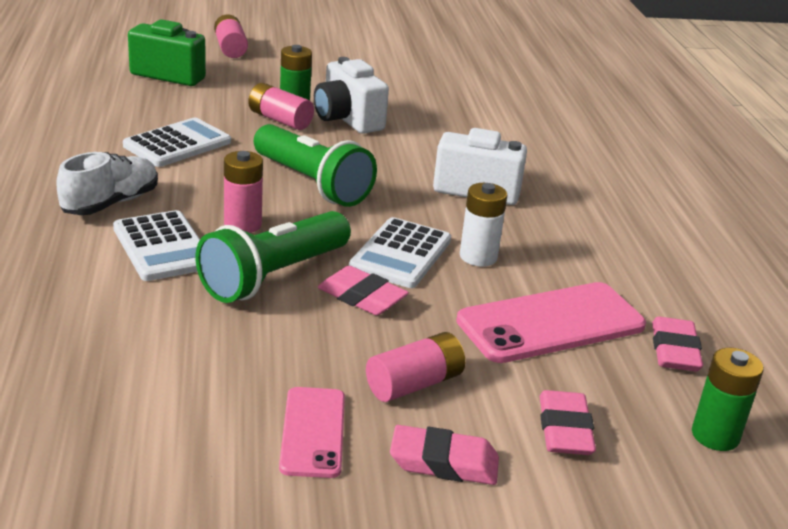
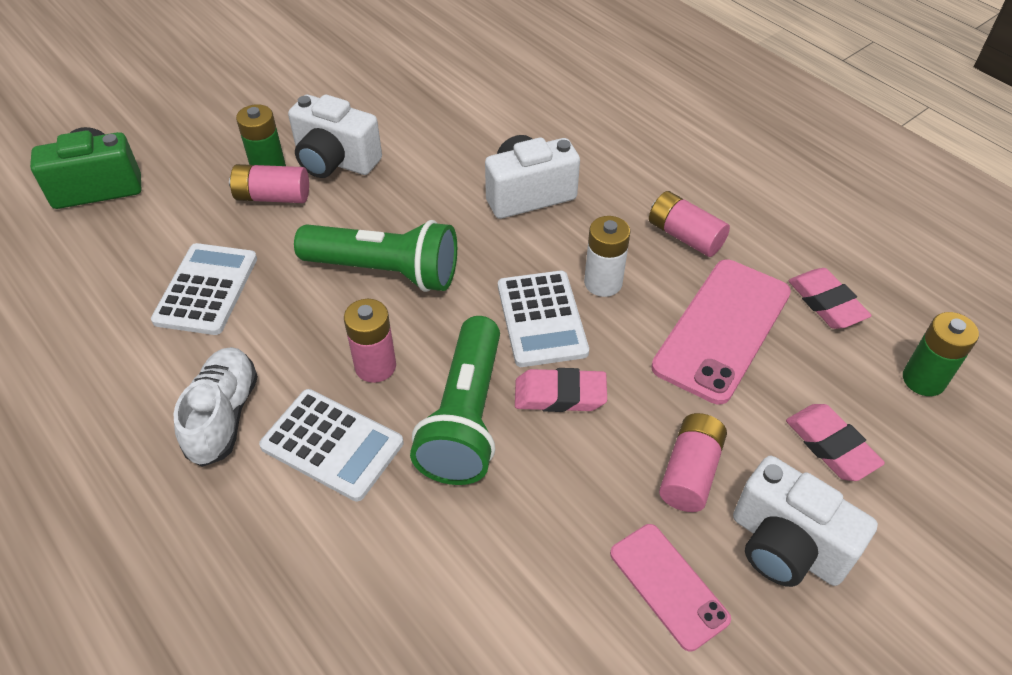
camera: 30 degrees left, 20 degrees up
pink battery [214,14,248,58] -> pink battery moved to [649,191,730,257]
pink eraser [390,425,499,485] -> white camera [733,456,878,587]

